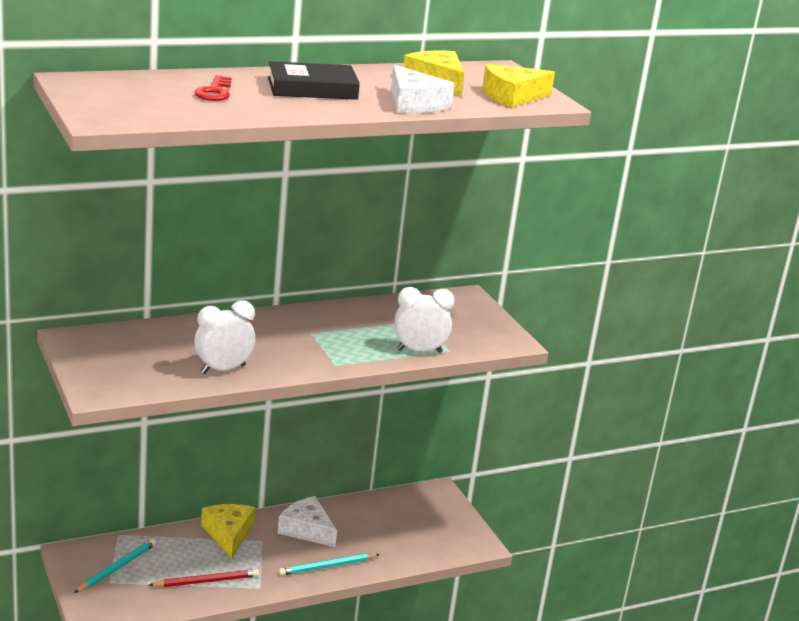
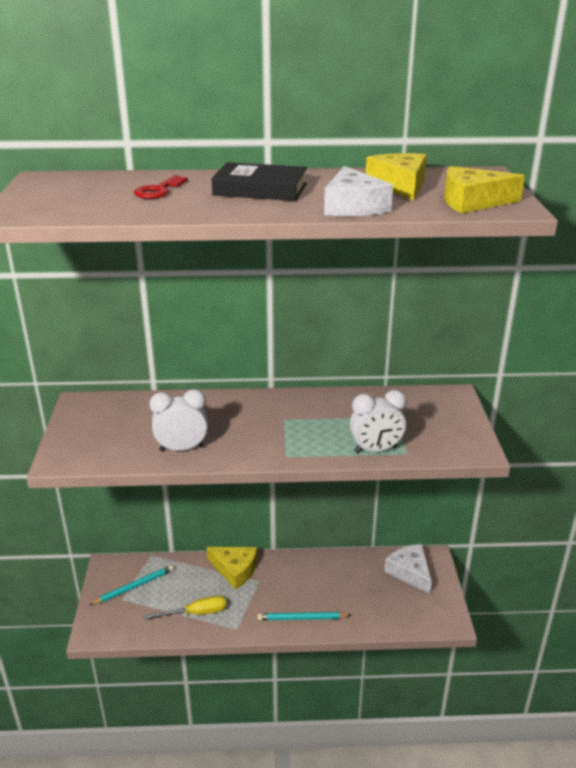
camera: 25 degrees right, 5 degrees up
red pencil [149,569,259,587] -> yellow screwdriver [144,595,226,619]
yellow cheese [201,504,255,558] -> yellow cheese turned 105 degrees clockwise [207,547,258,589]
white cheese [278,496,337,547] -> white cheese moved to [384,544,432,594]
white clock [395,287,455,353] -> white clock turned 150 degrees clockwise [349,390,407,453]

